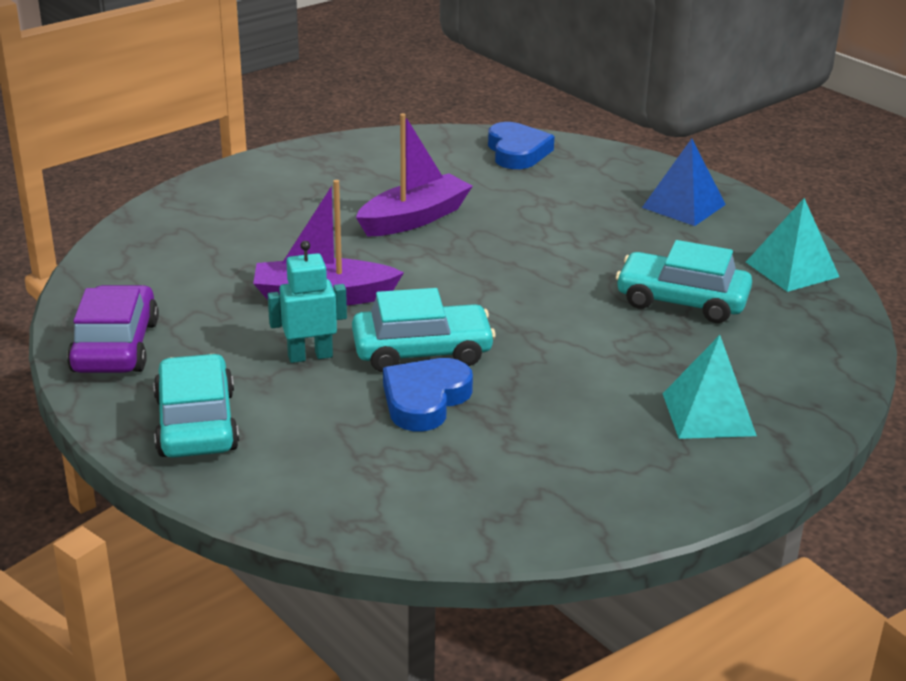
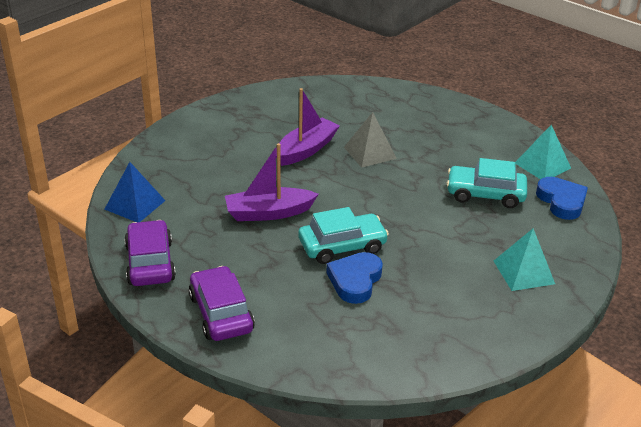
camera: 10 degrees left, 5 degrees up
turquoise car [153,354,239,458] -> purple car [189,266,255,341]
turquoise robot [267,241,347,363] -> none
blue heart [488,122,555,169] -> blue heart moved to [536,177,588,220]
blue pyramid [642,138,726,226] -> blue pyramid moved to [104,162,166,222]
none -> grey pyramid [344,112,397,168]

